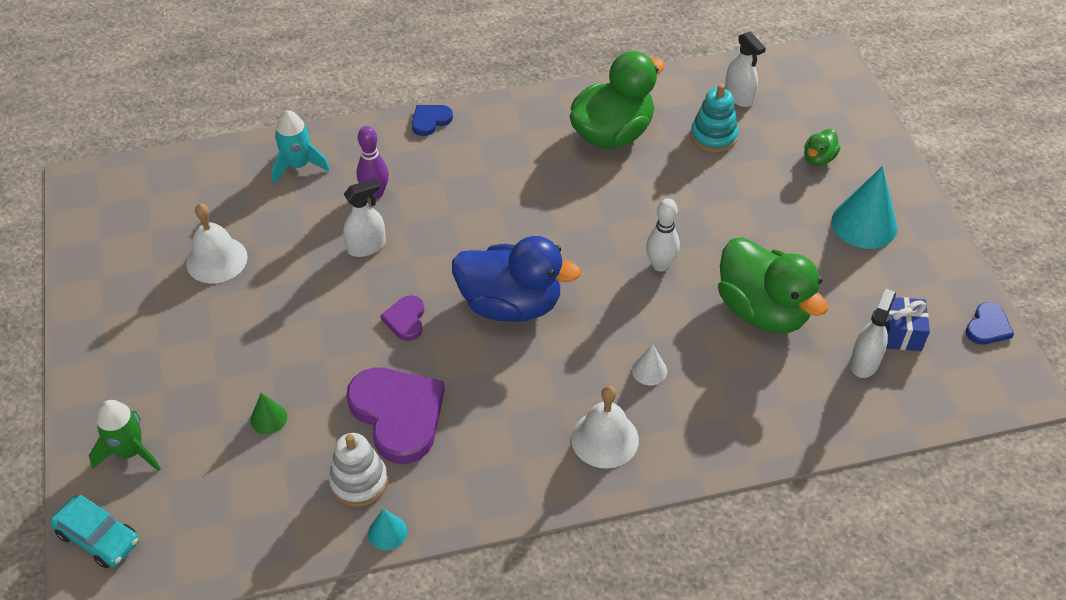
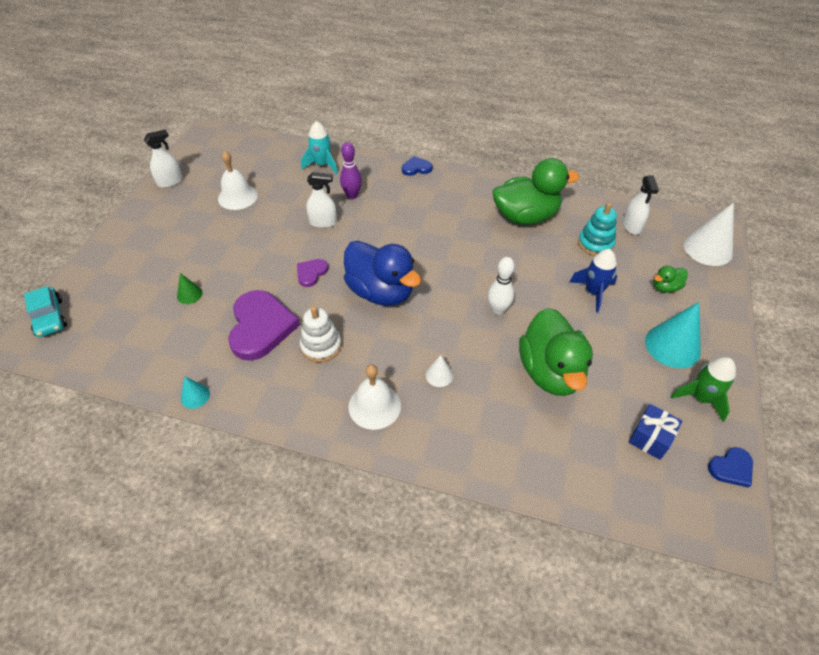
camera: 30 degrees right, 0 degrees up
green rocket [89,400,161,471] -> green rocket moved to [670,357,736,422]
white stacking toy [329,433,388,507] -> white stacking toy moved to [300,306,342,362]
white spray bottle [850,289,896,378] -> white spray bottle moved to [144,130,183,188]
none -> blue rocket [569,249,617,312]
none -> white cone [684,202,734,266]

